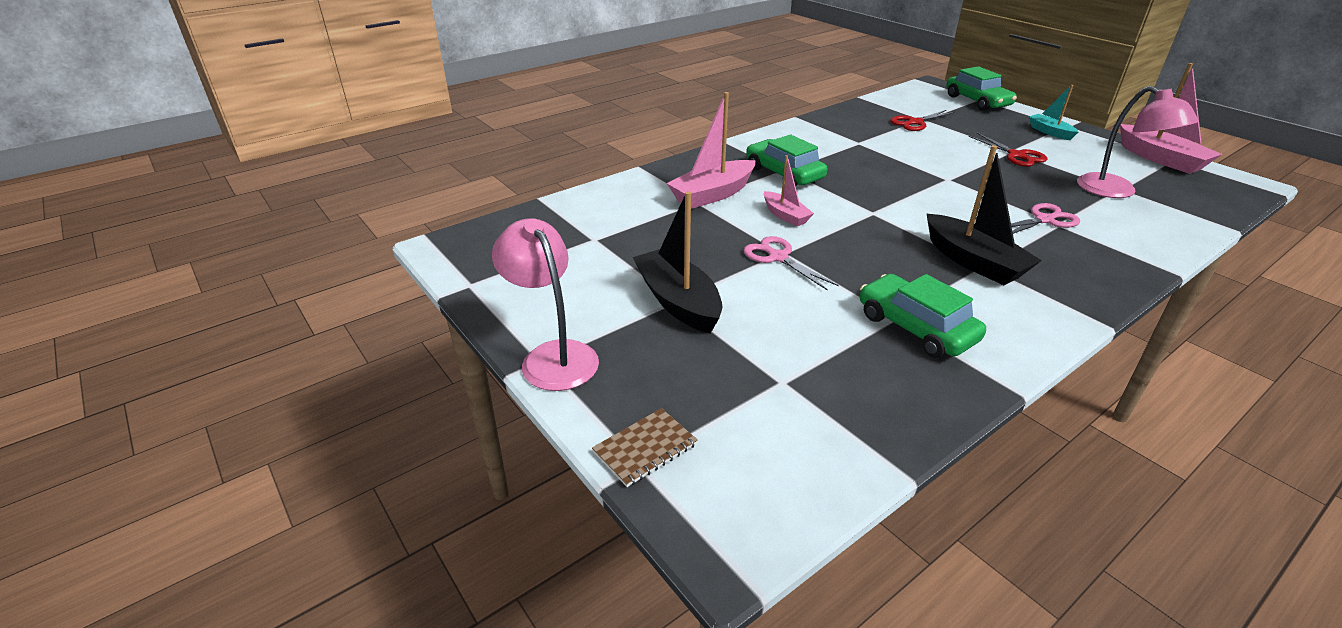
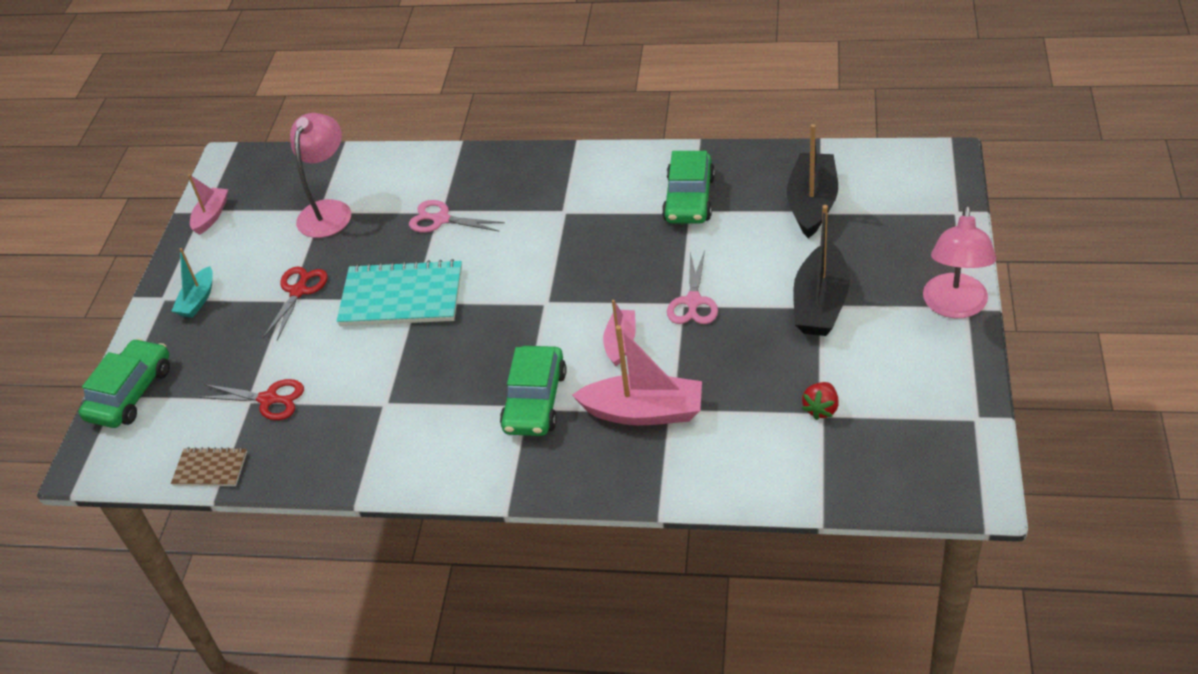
camera: 130 degrees left, 10 degrees up
brown notebook [592,408,698,487] -> brown notebook moved to [171,447,247,486]
black boat [926,145,1042,285] -> black boat moved to [787,124,838,238]
pink boat [1120,63,1222,174] -> pink boat [188,174,228,235], size x0.58
none -> turquoise notebook [337,259,462,326]
none -> red strawberry [802,382,839,420]

